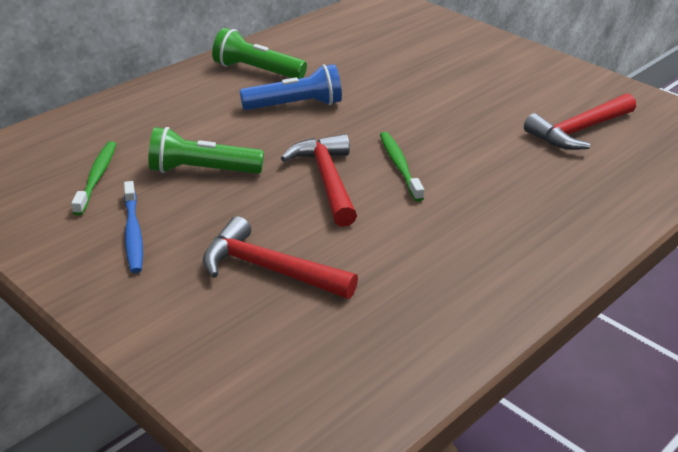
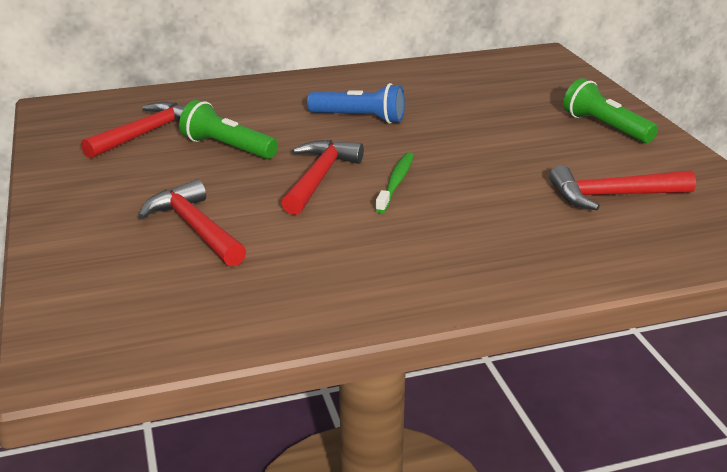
camera: 30 degrees right, 5 degrees down
green toothbrush [71,141,116,216] -> red hammer [81,102,185,159]
blue toothbrush [124,181,143,273] -> none
green flashlight [212,28,307,79] -> green flashlight moved to [563,78,658,143]

